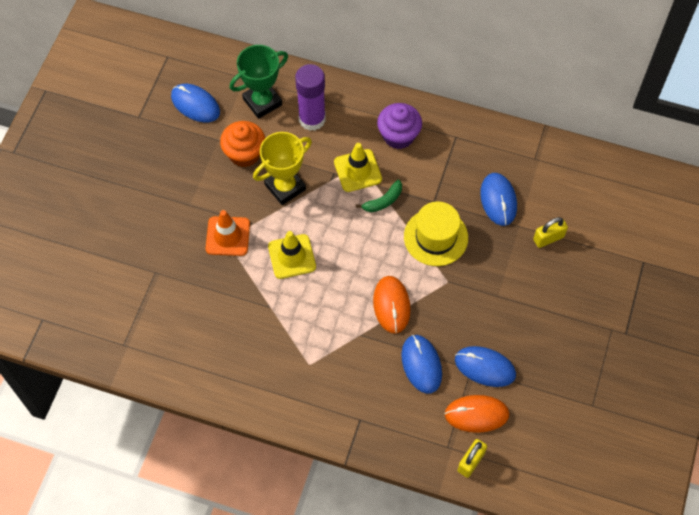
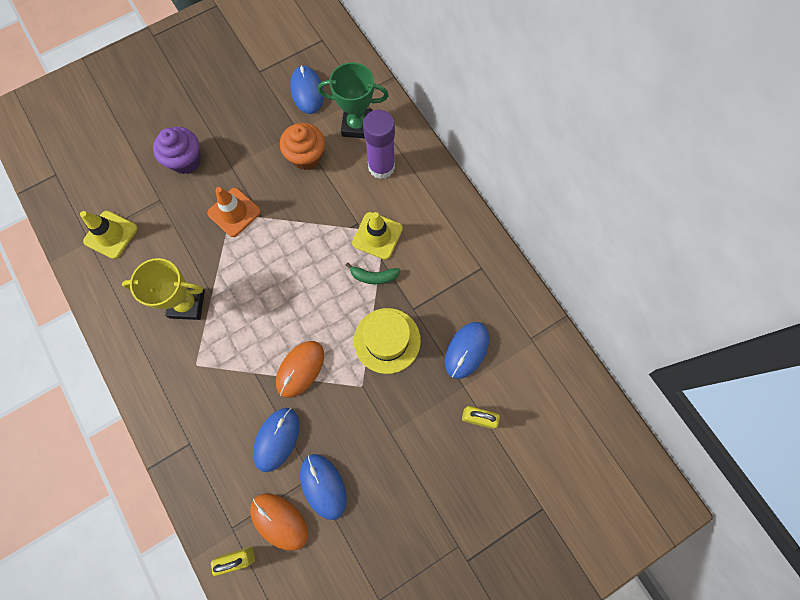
camera: 40 degrees right, 10 degrees up
yellow trophy [253,132,312,205] -> yellow trophy moved to [122,258,205,320]
yellow traffic cone [268,231,316,279] -> yellow traffic cone moved to [80,211,138,259]
purple cupcake [377,103,422,149] -> purple cupcake moved to [153,127,201,174]

